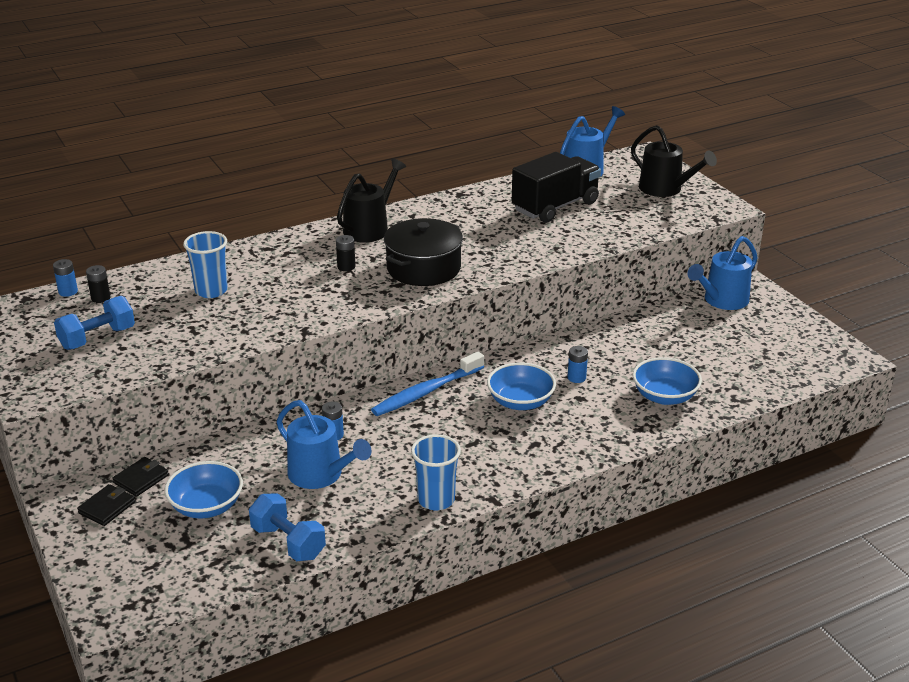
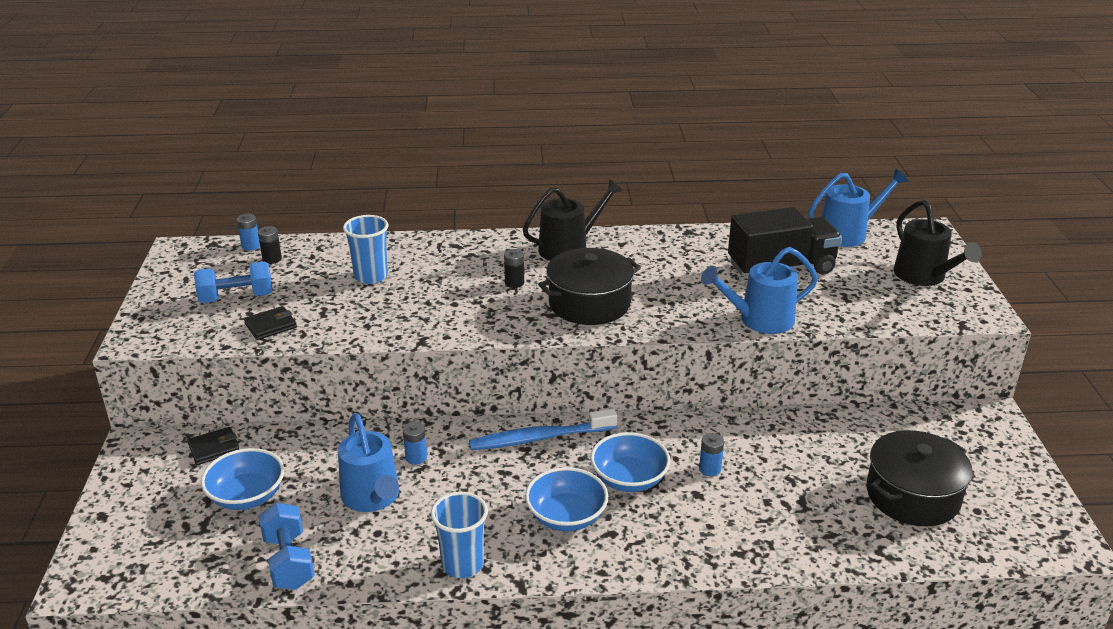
camera: 25 degrees right, 0 degrees up
black wallet [77,484,136,526] -> black wallet moved to [244,306,297,340]
blue bowl [632,357,702,405] -> blue bowl moved to [525,467,608,531]
blue watering can [687,236,758,310] -> blue watering can moved to [701,247,818,334]
none -> black pot [867,430,973,526]

